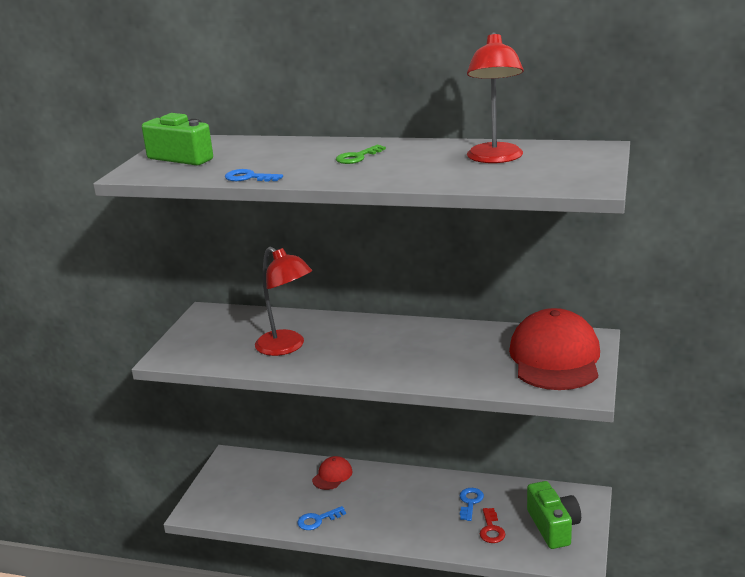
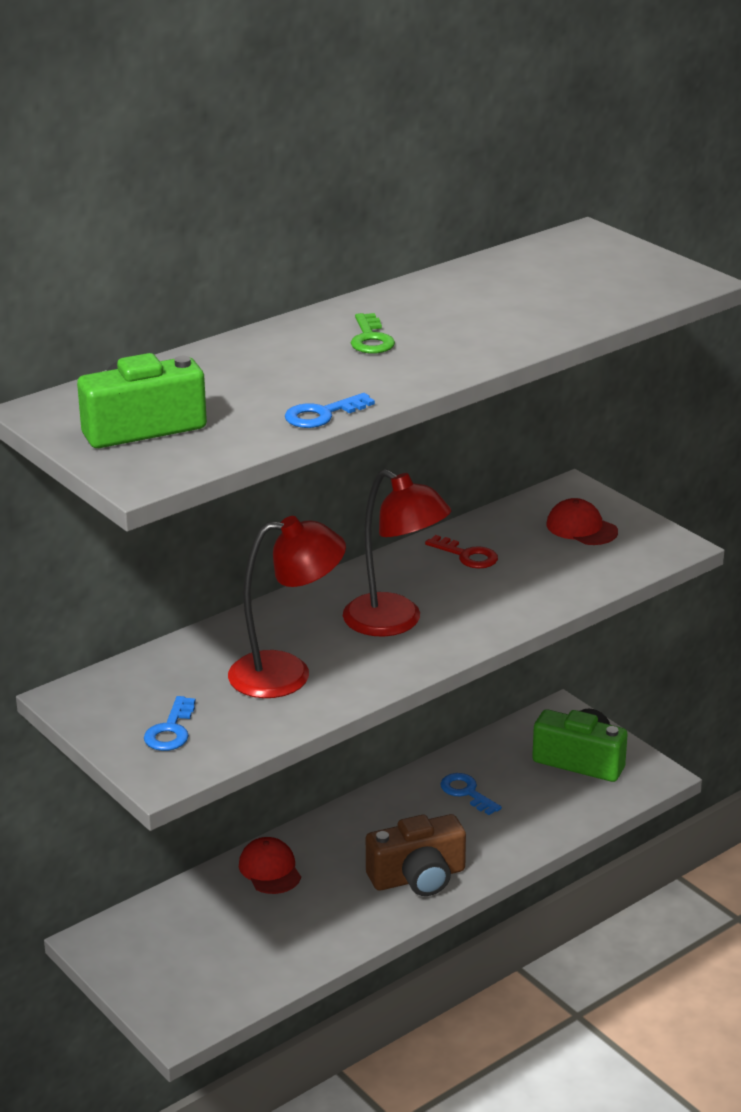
camera: 55 degrees left, 5 degrees up
blue key [297,506,346,530] -> blue key moved to [144,696,196,751]
red lamp [467,32,524,163] -> red lamp moved to [343,469,451,636]
red key [480,508,505,543] -> red key moved to [425,535,498,569]
red cap [509,308,600,390] -> red cap [546,498,618,545], size x0.45
none -> brown camera [366,814,466,896]

